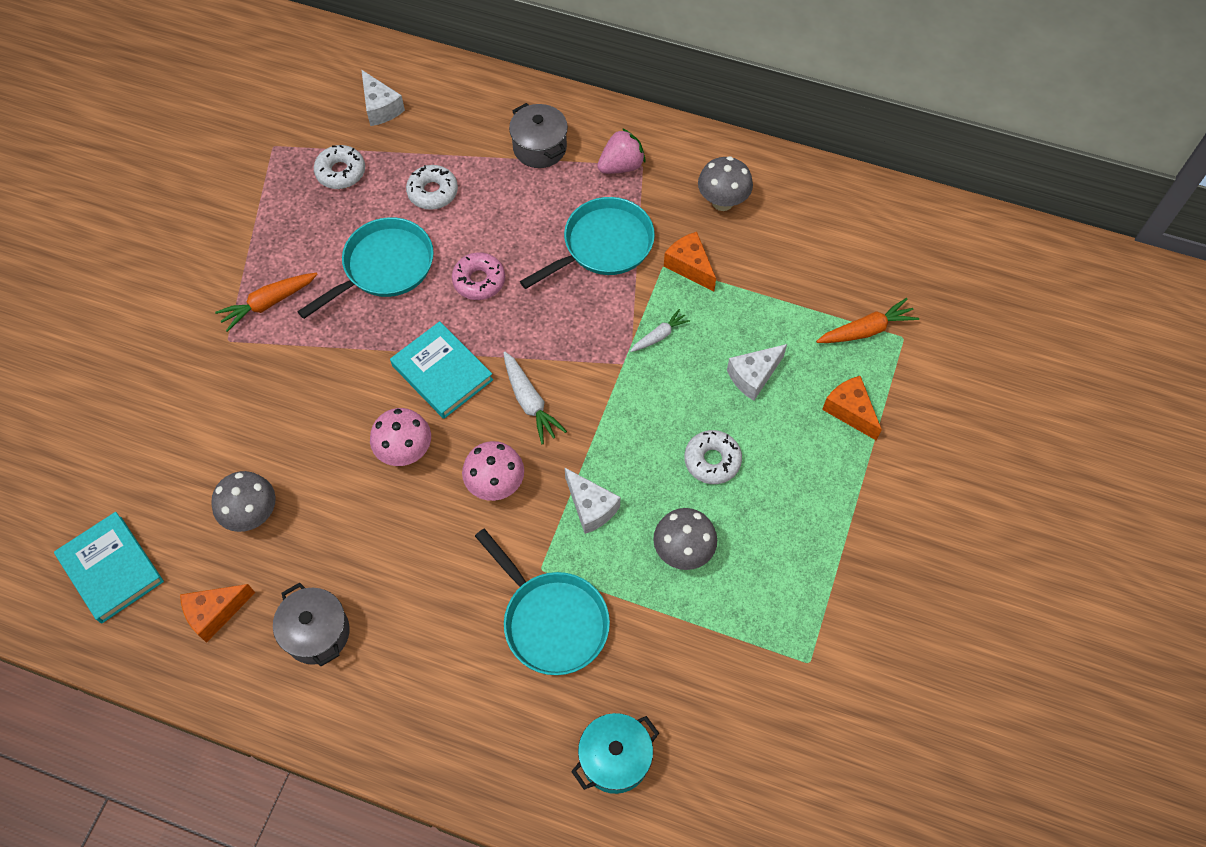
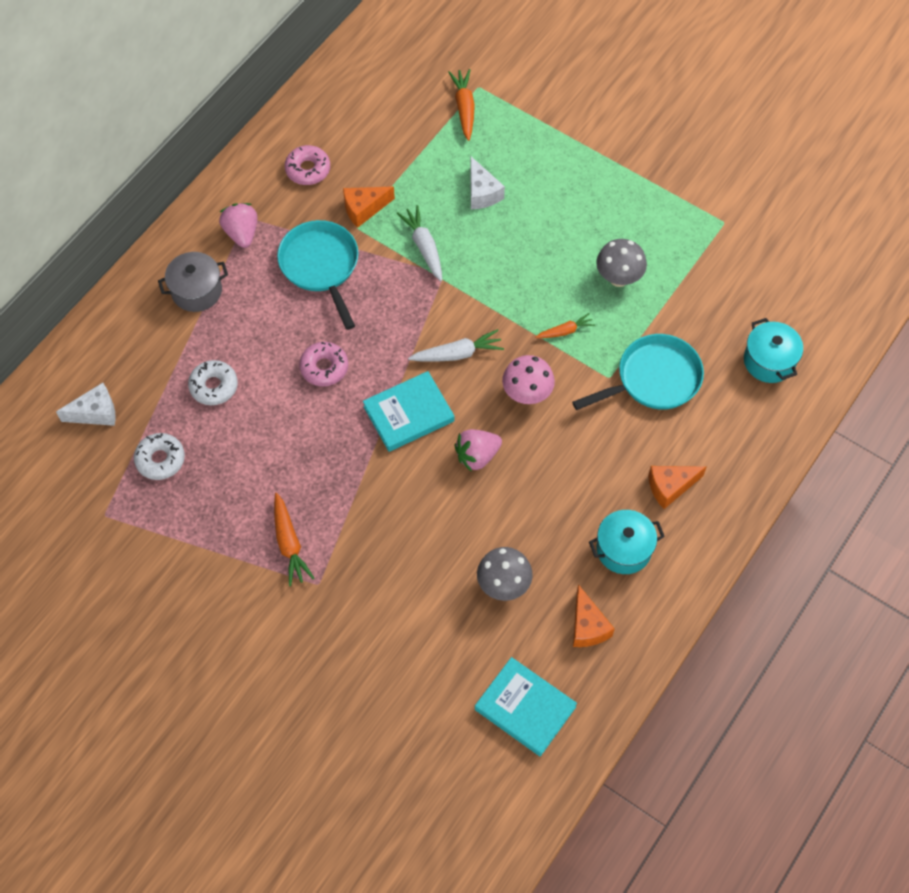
camera: 75 degrees left, 0 degrees up
turquoise book [54,512,164,623] -> turquoise book turned 60 degrees clockwise [475,657,577,756]
grey pot [273,583,349,666] -> turquoise pot [589,510,665,574]
turquoise pan [297,217,434,319] -> none
pink mushroom [370,408,431,466] -> pink strawberry [454,429,502,472]
white cheese [565,468,620,534] -> orange carrot [535,313,595,338]
white carrot [630,309,690,352] -> white carrot [397,205,442,281], size x1.54
white donut [684,430,742,484] -> none
grey mushroom [698,156,753,211] -> pink donut [285,145,330,185]
orange cheese [822,376,882,441] -> orange cheese moved to [648,466,707,509]

